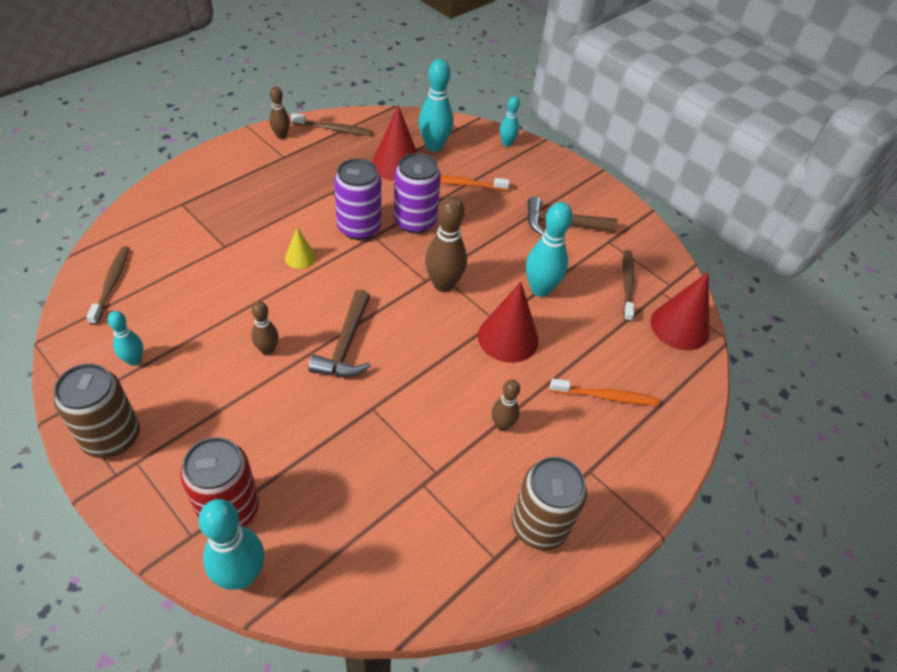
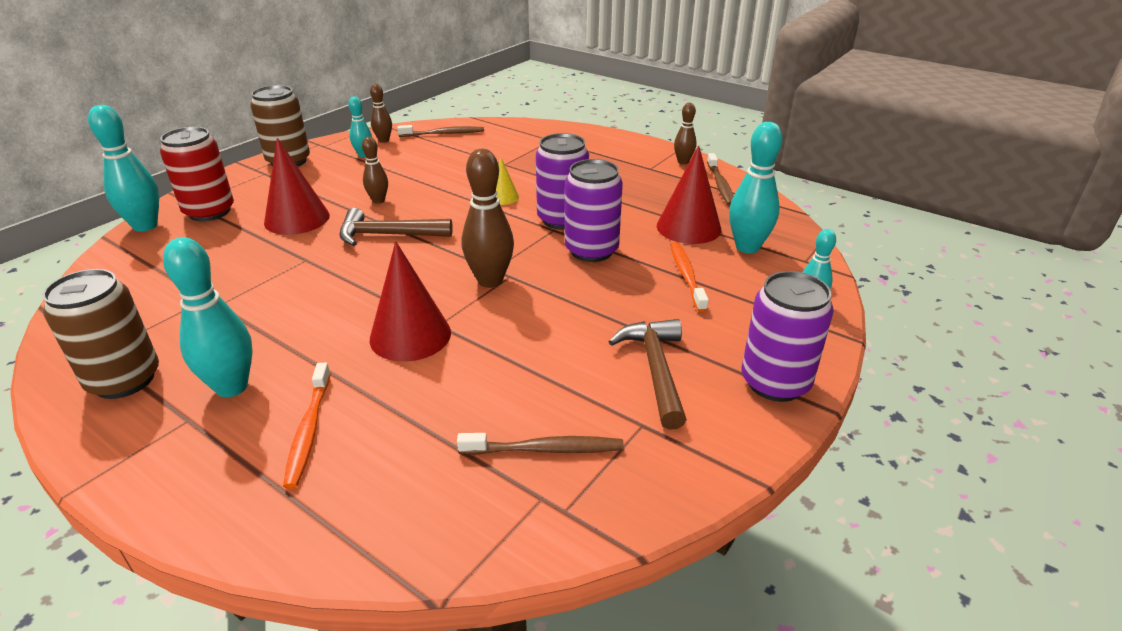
camera: 85 degrees right, 15 degrees down
brown bowling pin [492,380,520,431] -> brown bowling pin moved to [370,84,392,143]
turquoise bowling pin [526,202,573,297] -> turquoise bowling pin moved to [163,237,253,397]
red cone [651,272,709,350] -> red cone moved to [264,138,330,235]
none -> purple can [742,271,834,402]

